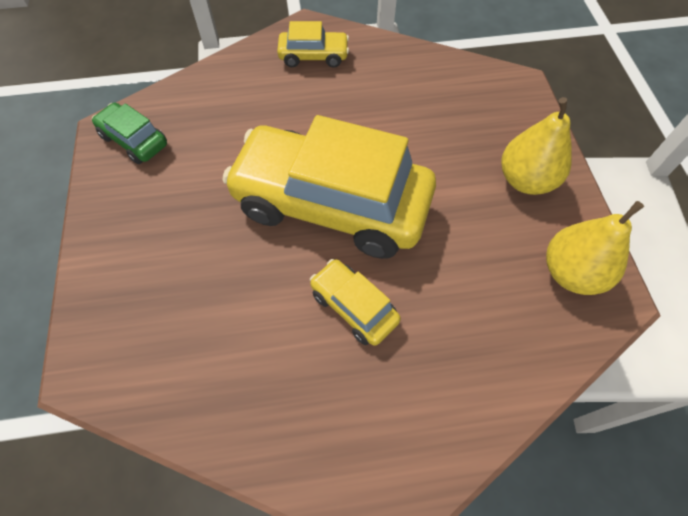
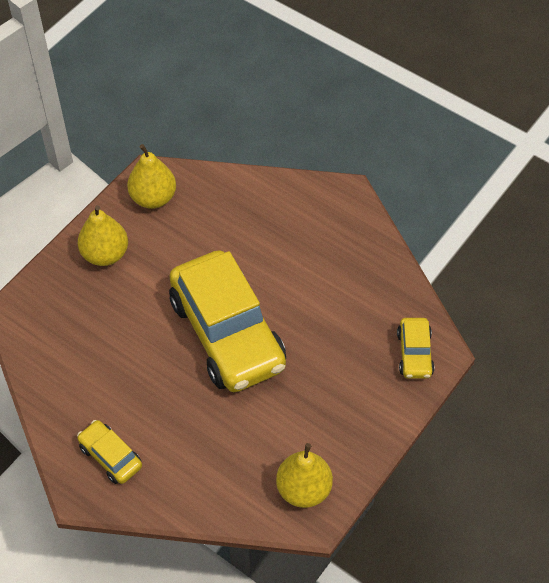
camera: 135 degrees left, 5 degrees down
green car [92,103,167,164] -> yellow pear [276,443,333,508]
yellow car [310,259,401,346] -> yellow car moved to [397,318,435,379]

